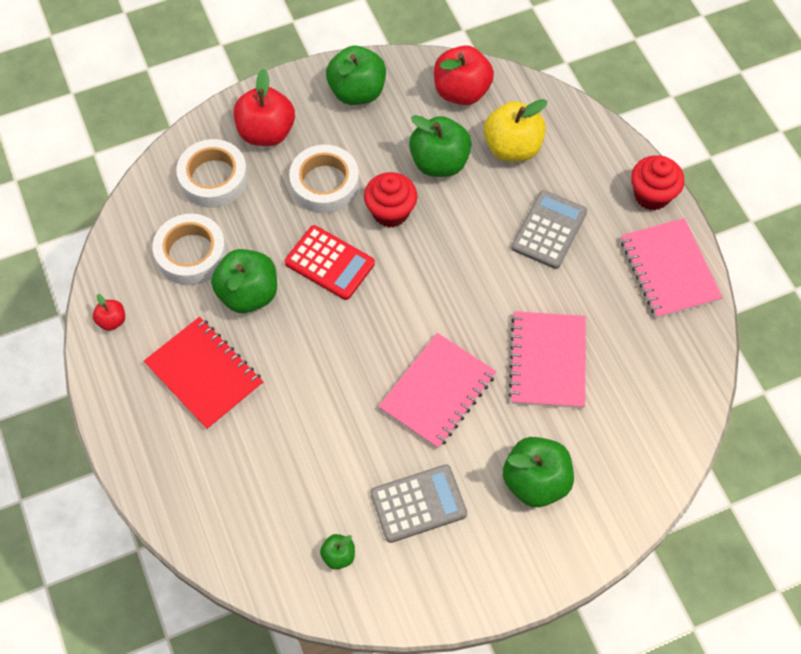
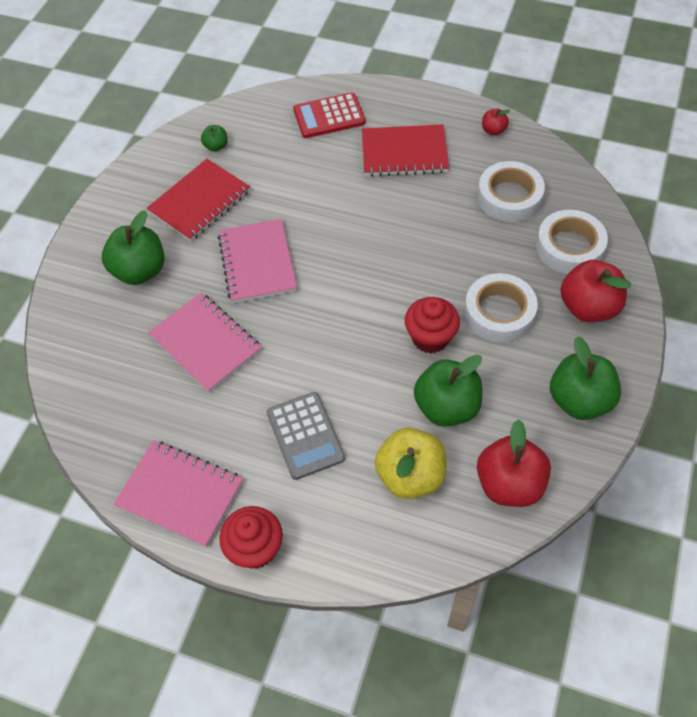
camera: 135 degrees right, 5 degrees down
green apple [211,249,277,313] -> none
red calculator [285,225,375,300] -> red calculator moved to [293,92,366,138]
grey calculator [370,464,467,543] -> red notebook [146,159,250,242]

